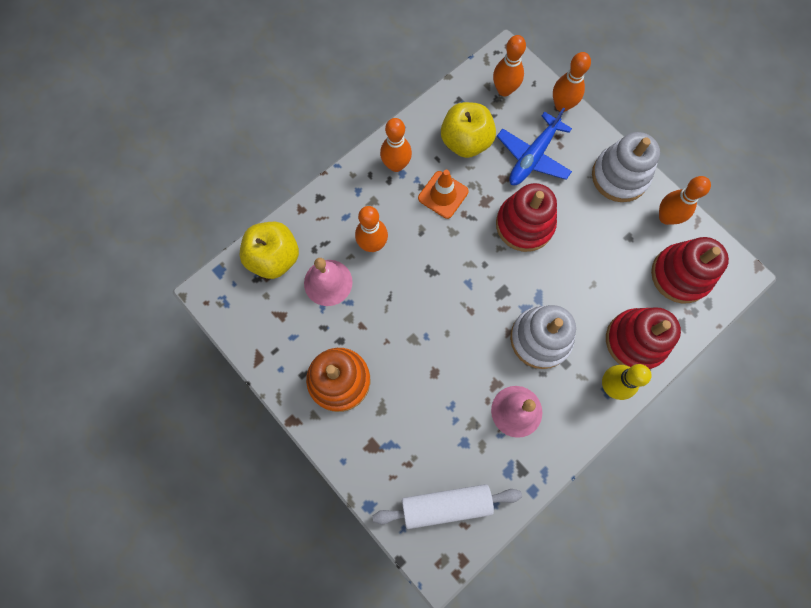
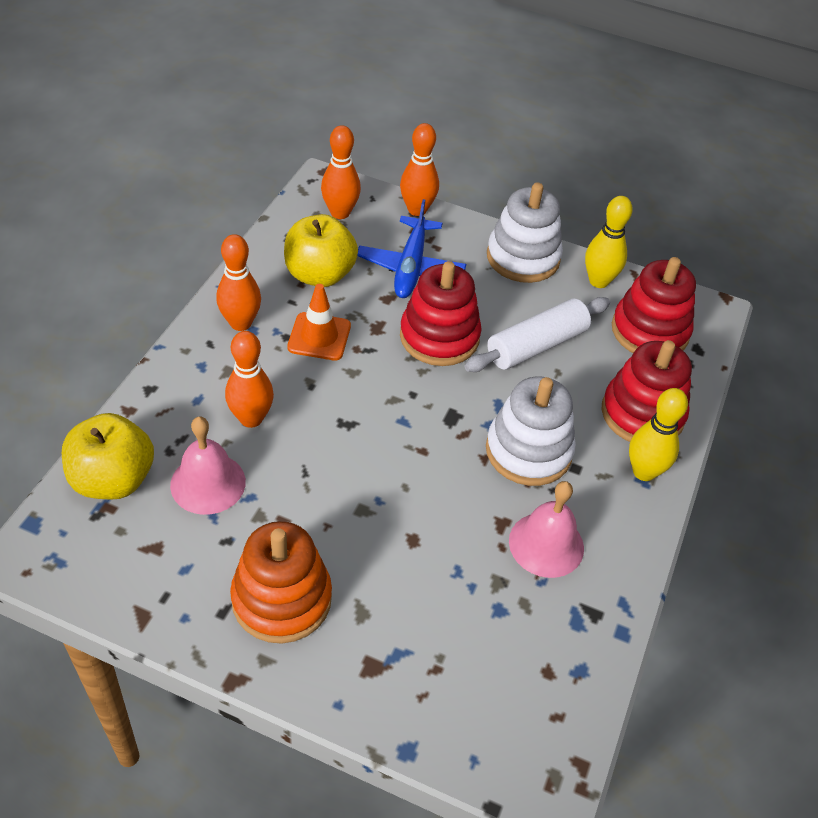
camera: 30 degrees left, 25 degrees down
white rolling pin [372,484,522,529] -> white rolling pin moved to [464,297,610,372]
orange bowling pin [659,176,711,225] -> yellow bowling pin [585,196,633,288]

